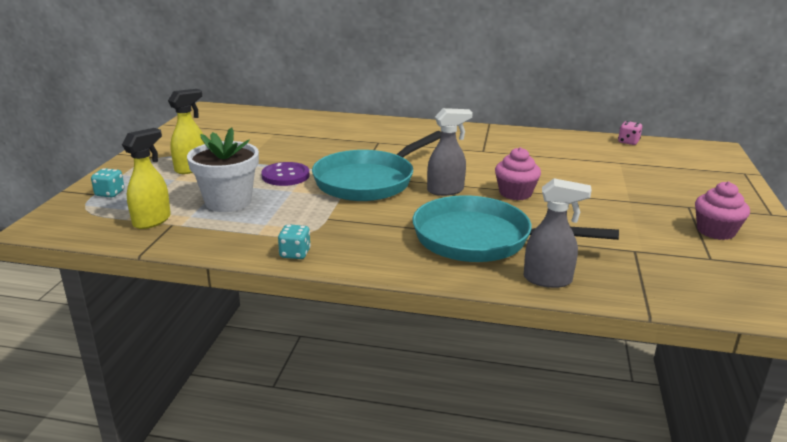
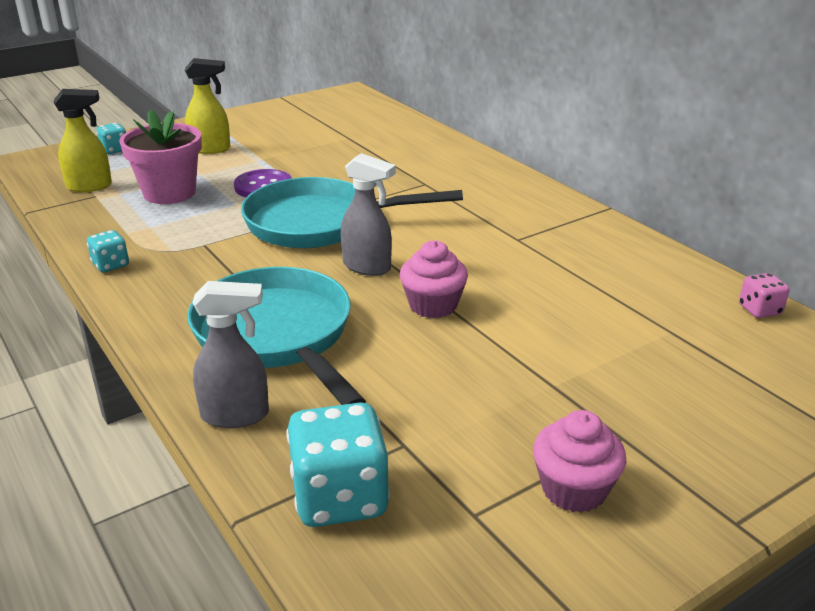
camera: 45 degrees right, 5 degrees up
white flower pot [187,127,259,212] -> pink flower pot [119,109,202,204]
grey spray bottle [524,178,592,288] -> grey spray bottle turned 60 degrees counterclockwise [192,281,269,428]
none -> turquoise dice [286,403,390,527]

